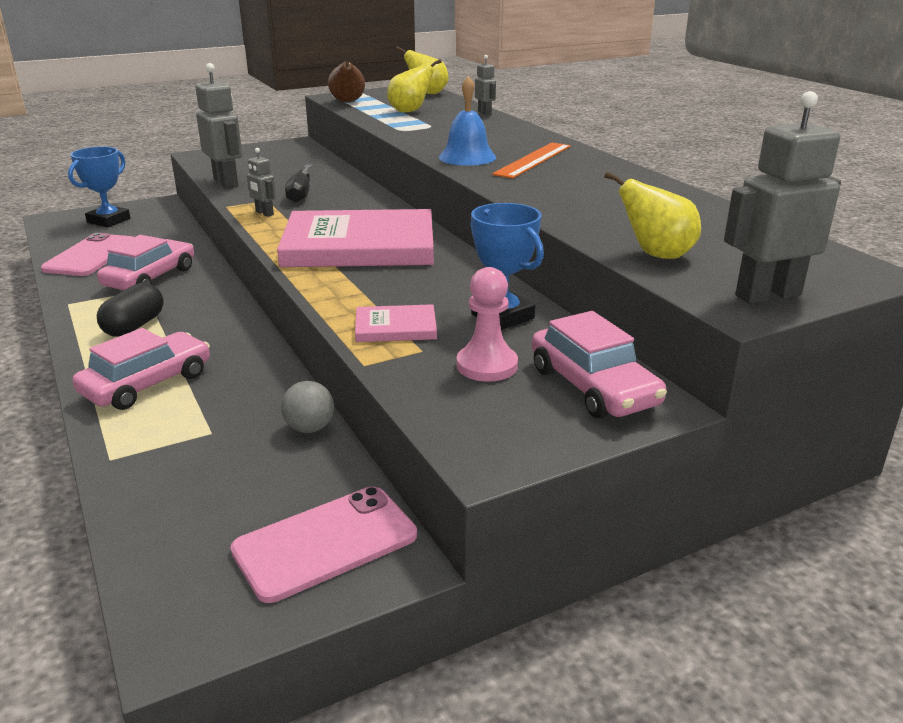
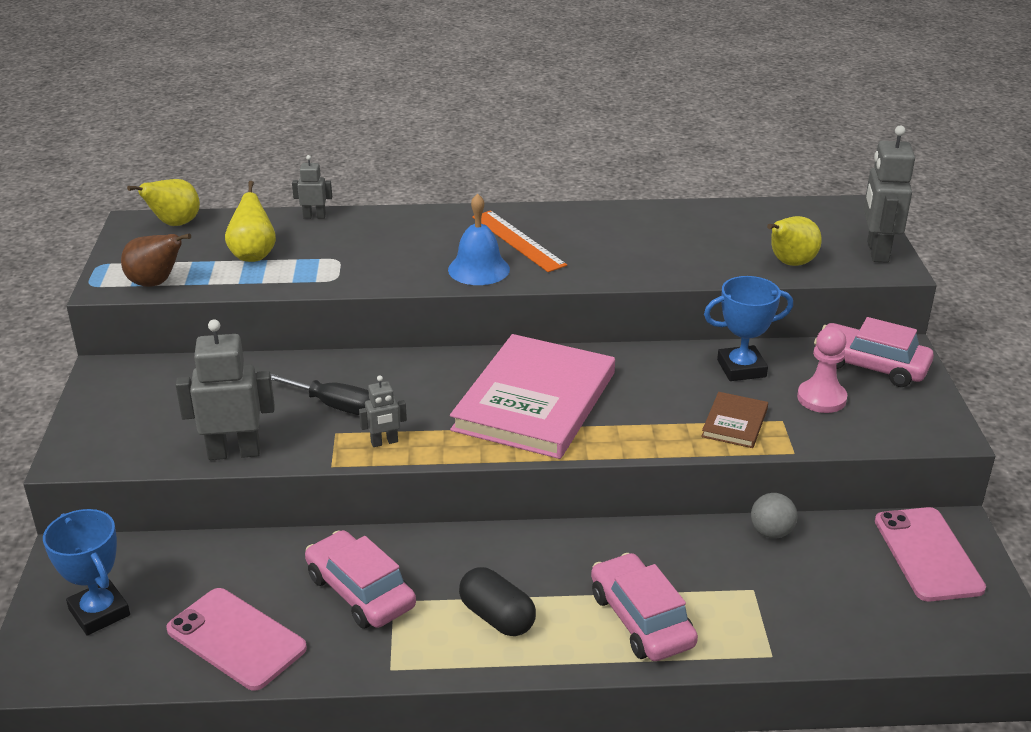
camera: 65 degrees left, 5 degrees up
pink book [355,304,437,342] -> brown book [701,392,768,448]
pink car [532,311,667,419] -> pink car turned 150 degrees counterclockwise [814,317,934,387]

